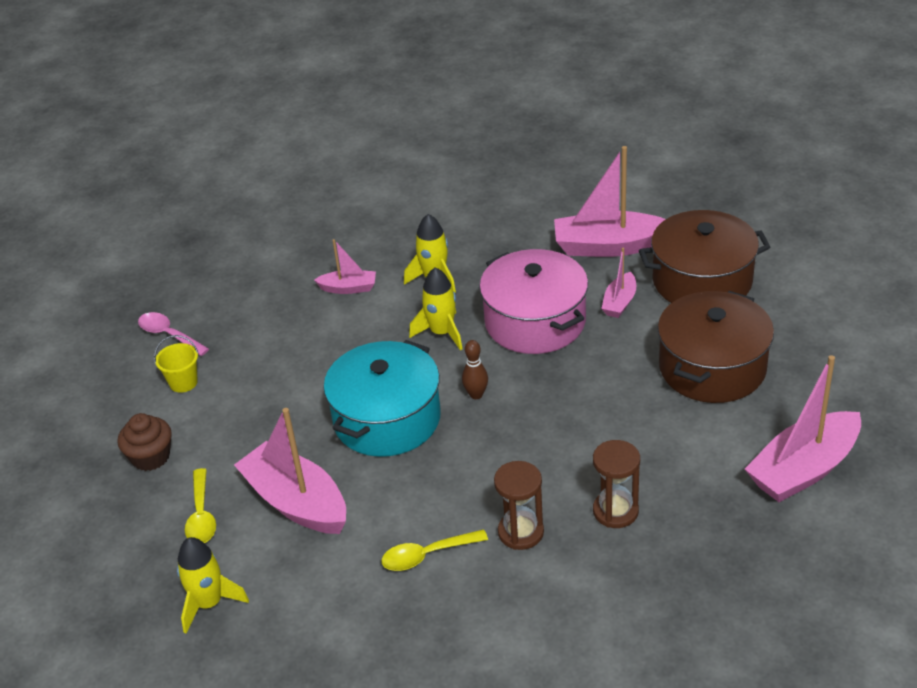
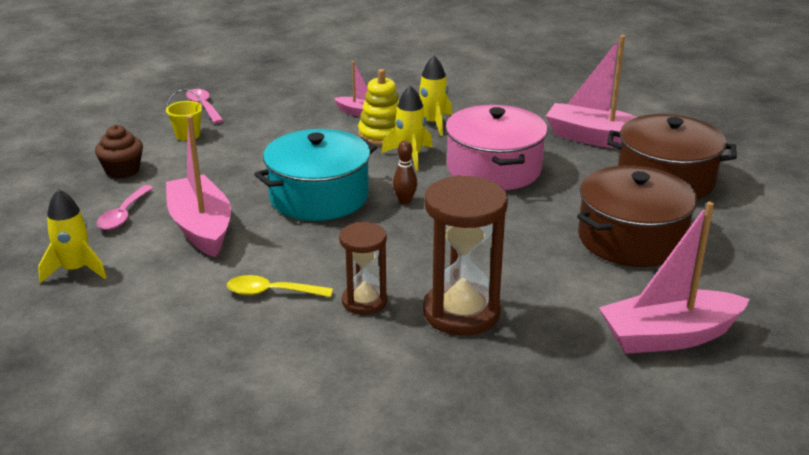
camera: 20 degrees right, 10 degrees down
yellow spoon [185,468,216,543] -> pink spoon [96,185,154,230]
brown hourglass [593,440,640,528] -> brown hourglass [423,175,508,336], size x1.67
pink boat [601,248,636,318] -> none
none -> yellow stacking toy [358,69,399,145]

